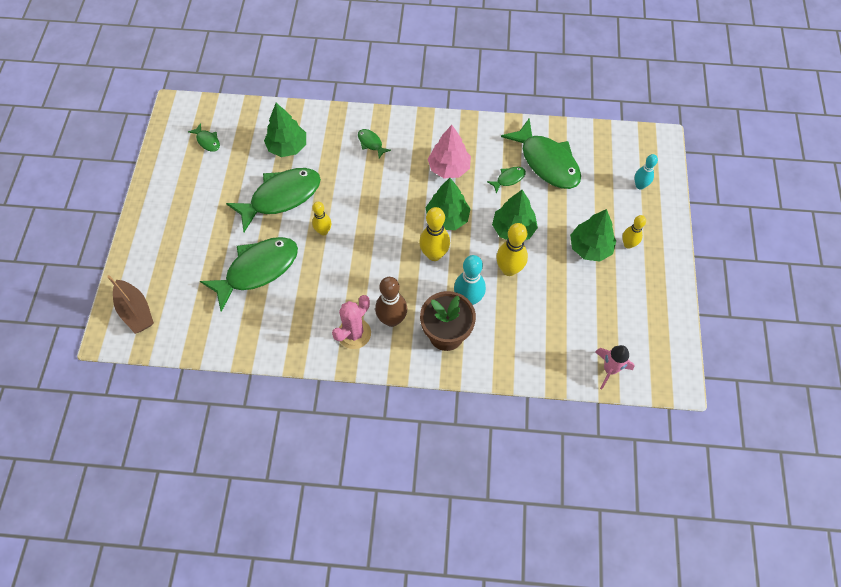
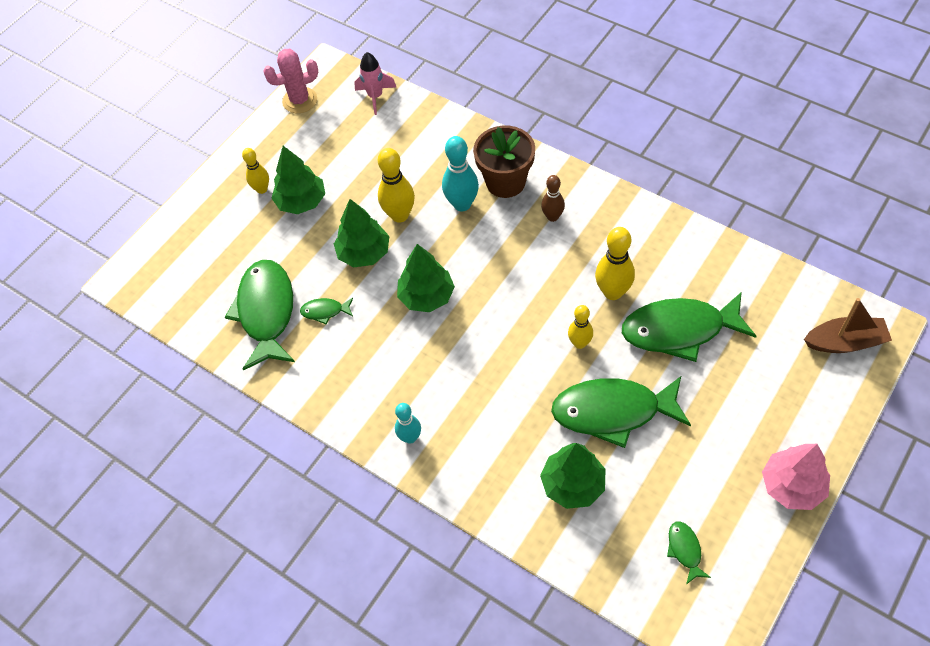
camera: 145 degrees left, 5 degrees down
brown boat [107,275,154,334] -> brown boat turned 90 degrees clockwise [804,298,892,353]
pink cactus [332,295,371,349] -> pink cactus moved to [263,49,318,113]
green fish [358,129,391,158] -> none
brown bowling pin [375,277,407,327] -> brown bowling pin [541,175,565,222], size x0.63
yellow bowling pin [419,207,450,261] -> yellow bowling pin moved to [595,227,635,300]
pink tree [428,125,471,179] -> pink tree moved to [762,444,830,510]
turquoise bowling pin [634,154,658,190] -> turquoise bowling pin moved to [395,403,421,444]

